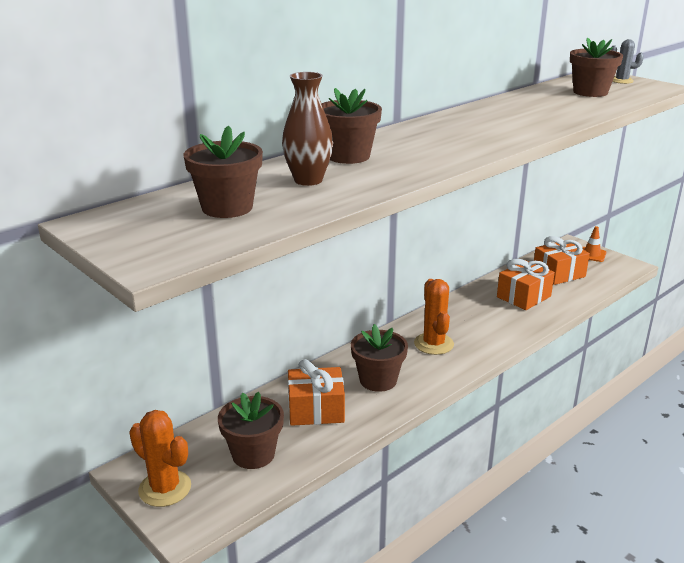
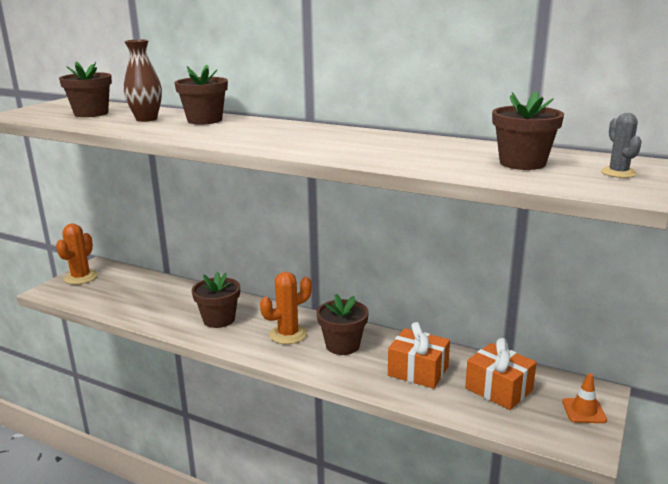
camera: 70 degrees right, 5 degrees down
brown flower pot [218,392,284,469] -> brown flower pot moved to [317,294,369,355]
orange gift [288,359,345,426] -> none

